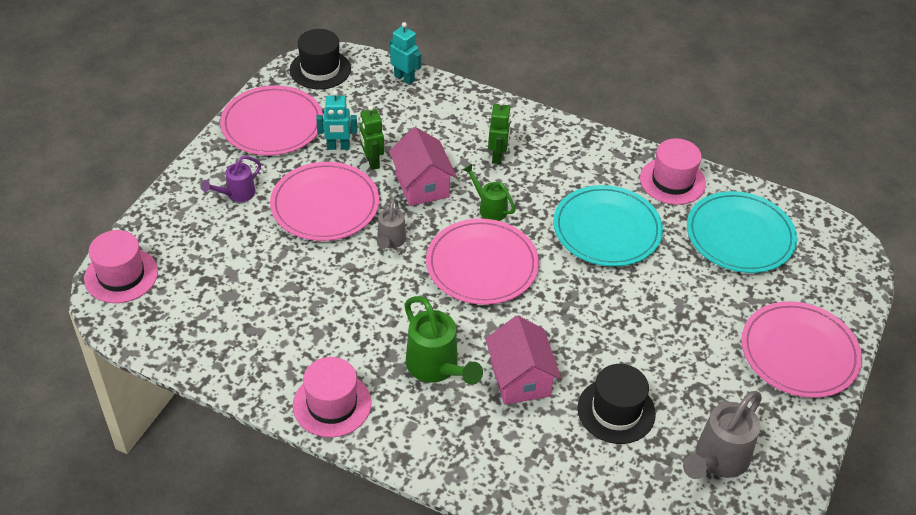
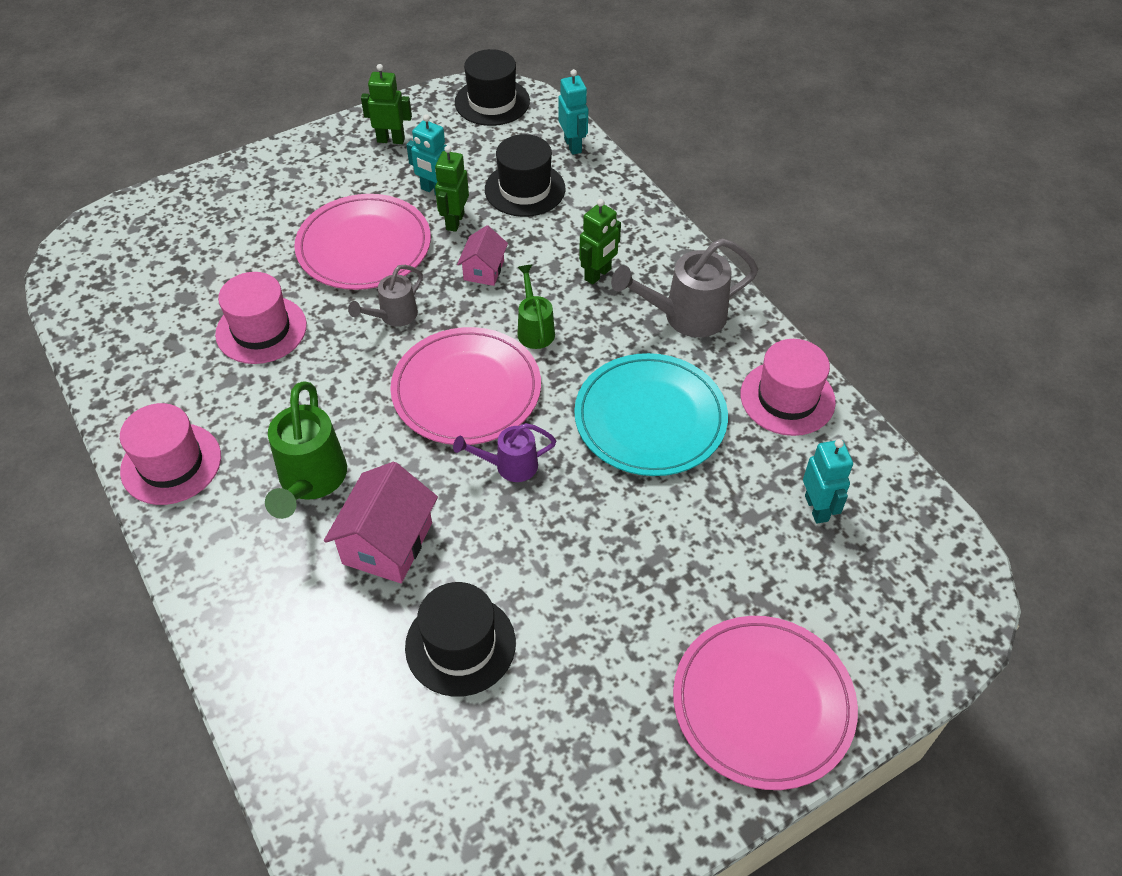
camera: 35 degrees right, 5 degrees up
pink hat [84,230,158,303] -> pink hat moved to [215,272,307,364]
purple watering can [201,156,261,202] -> purple watering can moved to [453,423,556,482]
pink plate [220,85,323,156] -> green robot [361,64,412,144]
pink house [389,127,457,206] -> pink house [457,225,508,286], size x0.59
grey watering can [683,391,762,479] -> grey watering can moved to [611,239,758,337]
turquoise plate [687,191,797,273] -> turquoise robot [803,439,853,524]
none -> black hat [485,134,565,217]

